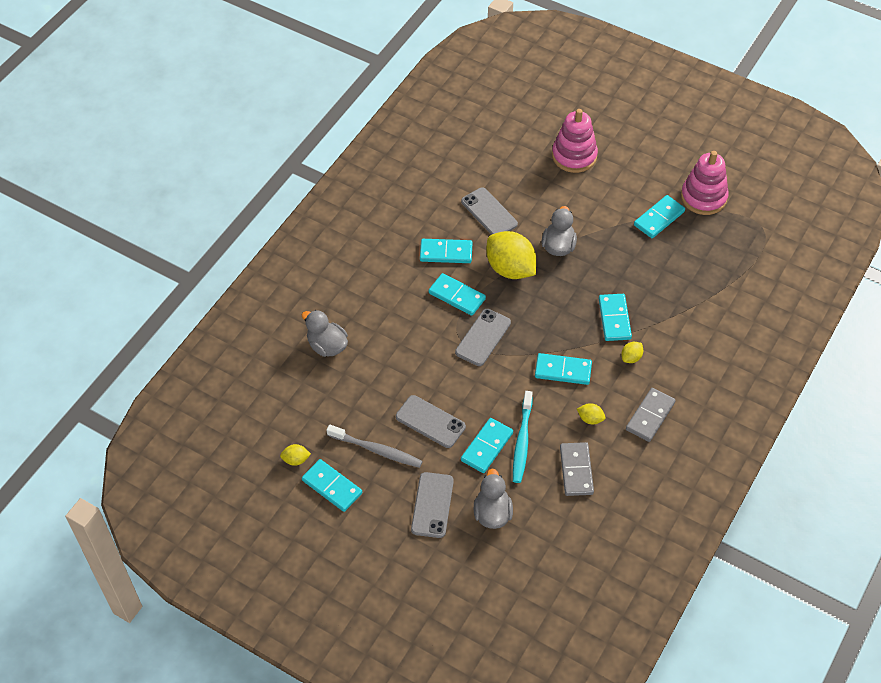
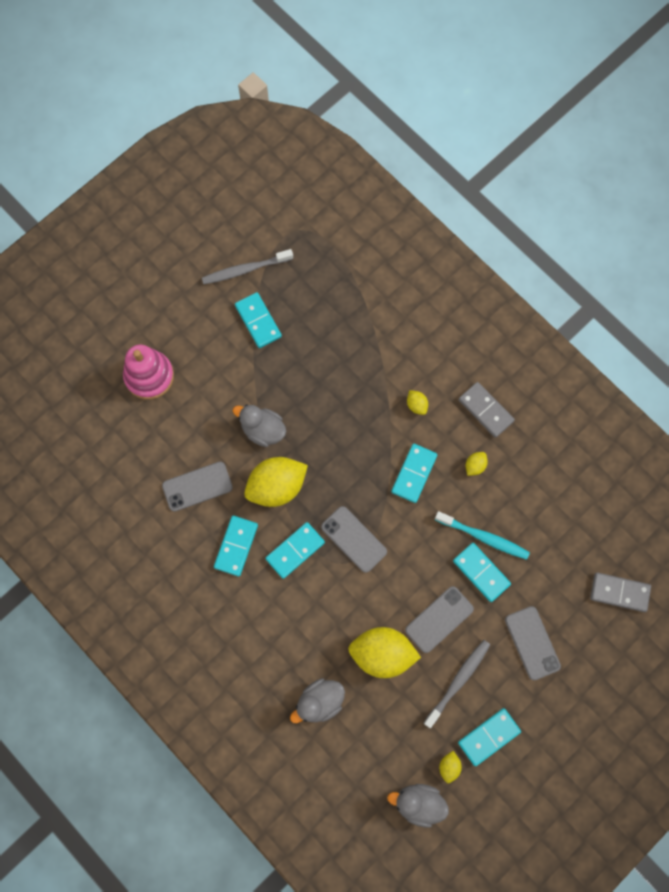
camera: 75 degrees left, 20 degrees up
grey phone [411,472,454,538] -> grey phone turned 45 degrees clockwise [505,606,561,680]
grey duck [474,468,513,529] -> grey duck moved to [387,784,449,828]
grey domino [560,442,594,496] -> grey domino moved to [590,572,651,612]
turquoise domino [599,294,632,341] -> none
pink stacking toy [681,151,729,215] -> grey toothbrush [202,249,293,284]
none -> yellow lemon [348,627,421,678]

